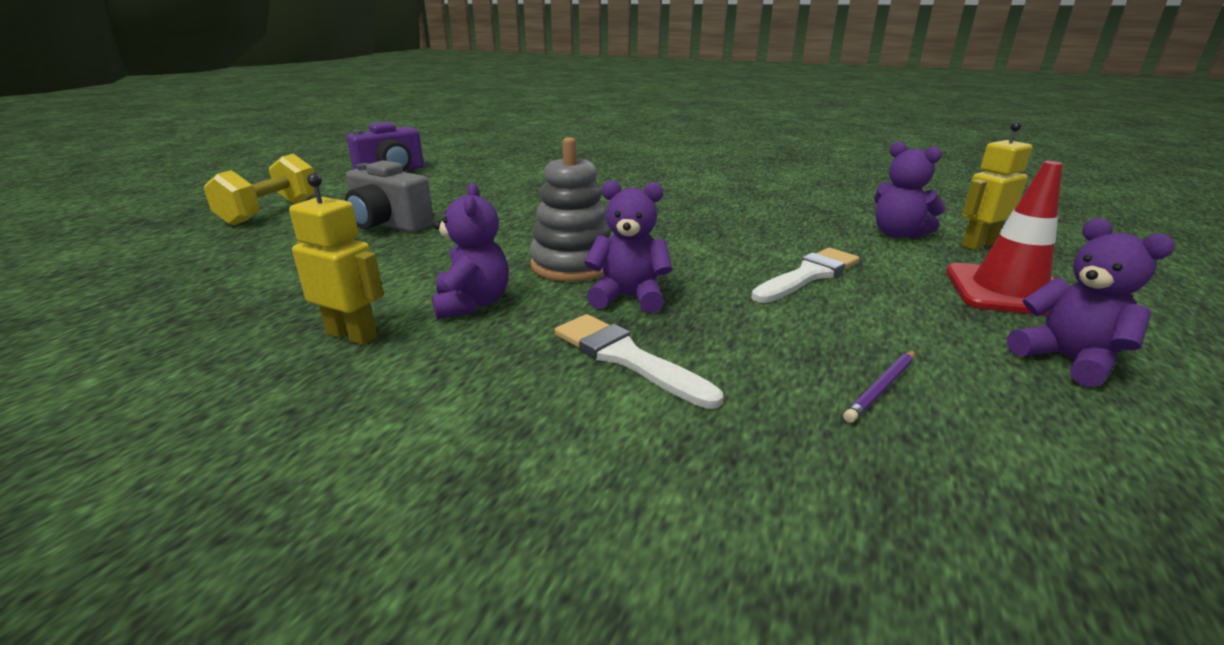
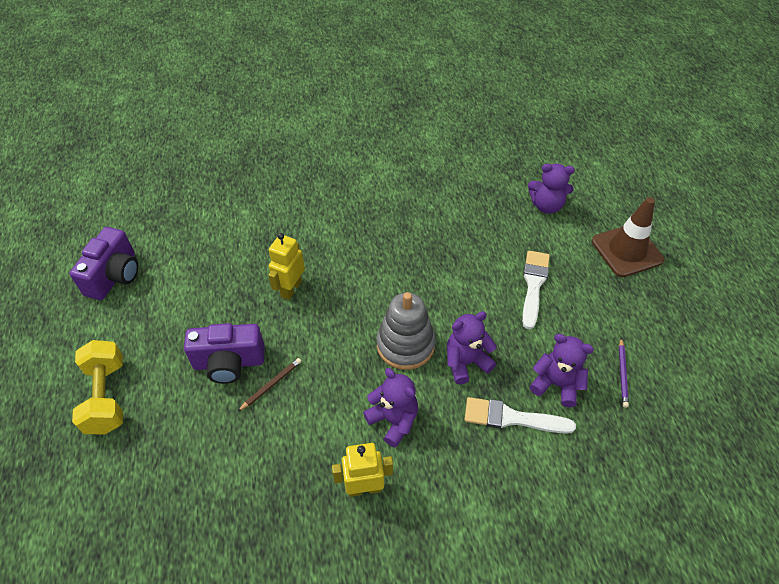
camera: 35 degrees left, 25 degrees up
grey camera [345,160,434,232] -> purple camera [184,323,265,384]
red traffic cone [946,161,1062,315] -> brown traffic cone [592,197,664,277]
yellow robot [962,121,1032,250] -> yellow robot moved to [268,233,305,300]
purple teddy bear [1007,218,1175,387] -> purple teddy bear moved to [530,334,594,408]
none -> brown pencil [237,358,301,412]

